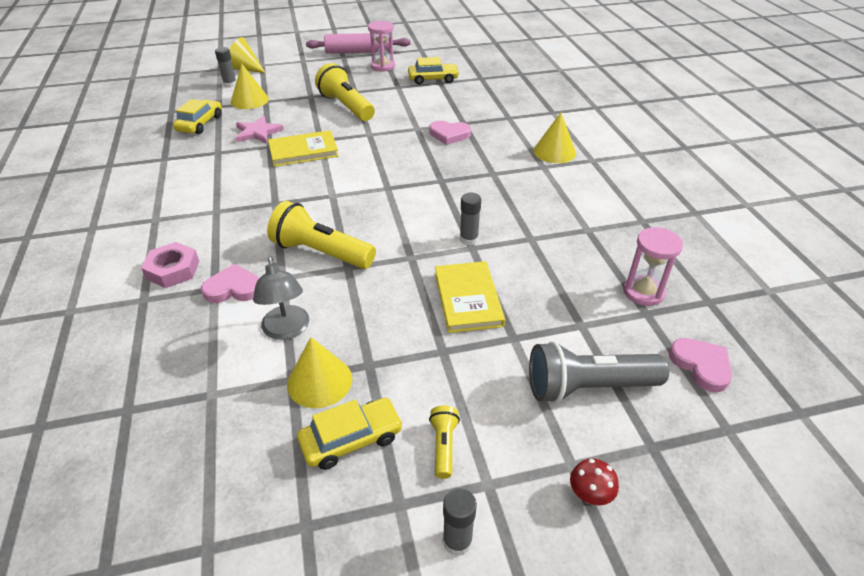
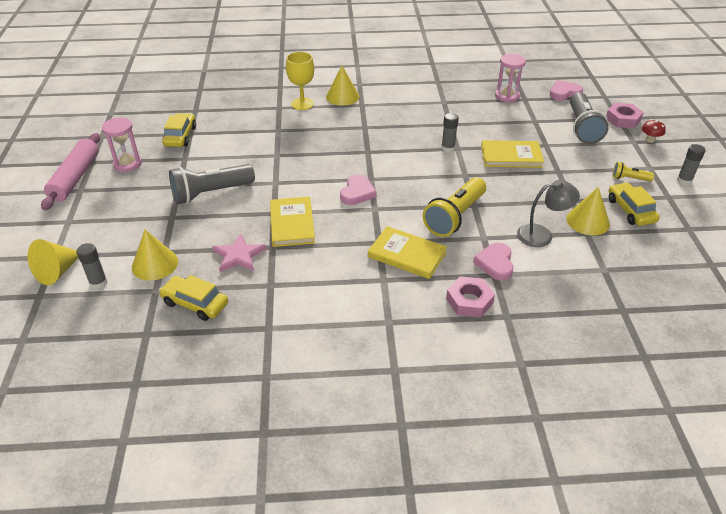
camera: 80 degrees left, 0 degrees up
yellow flashlight [315,63,375,121] -> grey flashlight [169,164,255,204]
pink heart [429,121,471,145] -> pink heart moved to [340,175,377,205]
none -> yellow goblet [286,52,314,110]
none -> yellow book [368,226,447,279]
none -> pink nut [606,103,644,128]

